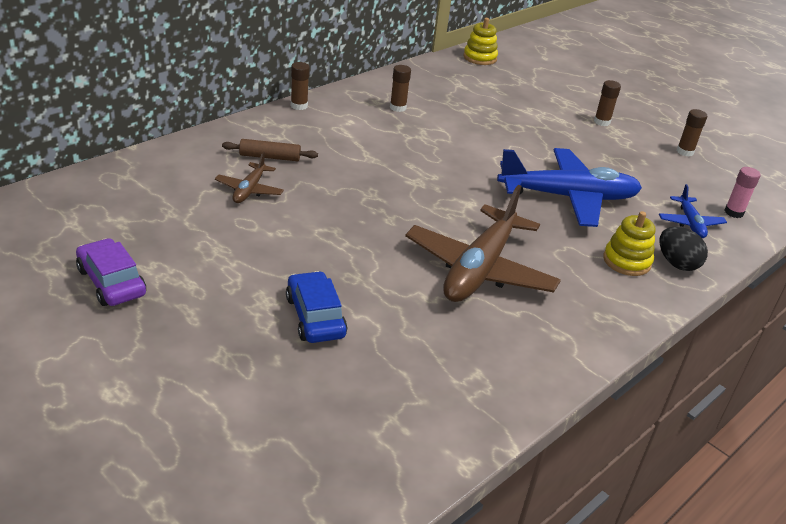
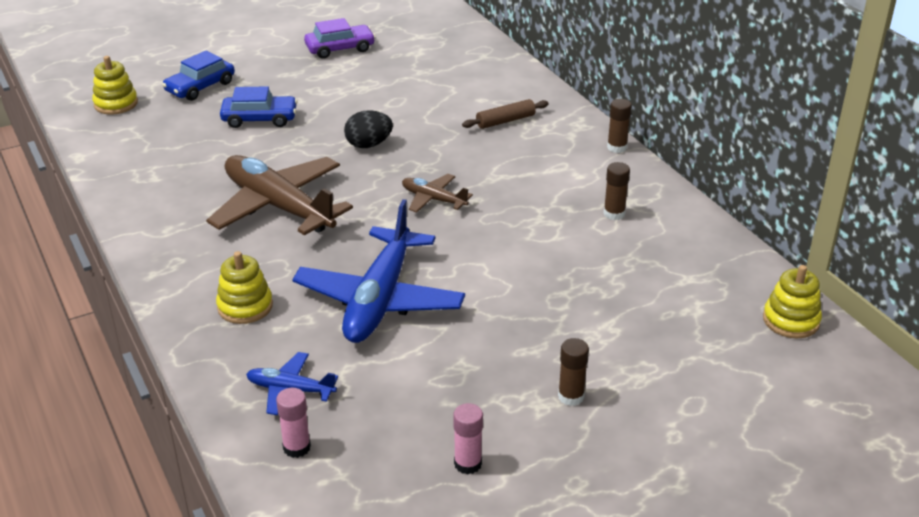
camera: 110 degrees right, 0 degrees up
brown plane [215,152,284,203] -> brown plane moved to [402,174,473,213]
brown rolling pin [222,139,318,161] -> brown rolling pin turned 45 degrees clockwise [462,99,549,129]
black egg [660,227,708,271] -> black egg moved to [344,110,393,148]
brown glue stick [677,109,707,157] -> pink glue stick [453,403,483,474]
none -> yellow stacking toy [92,56,138,115]
none -> blue car [162,51,235,101]

